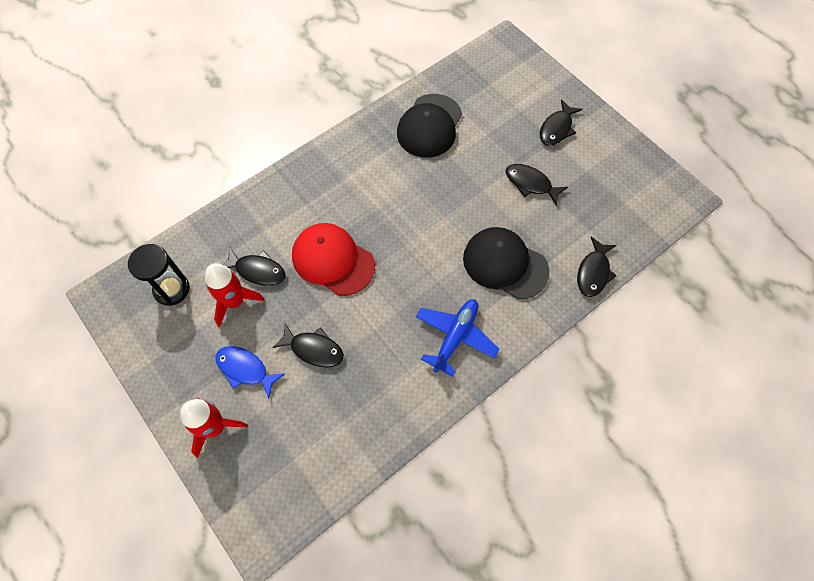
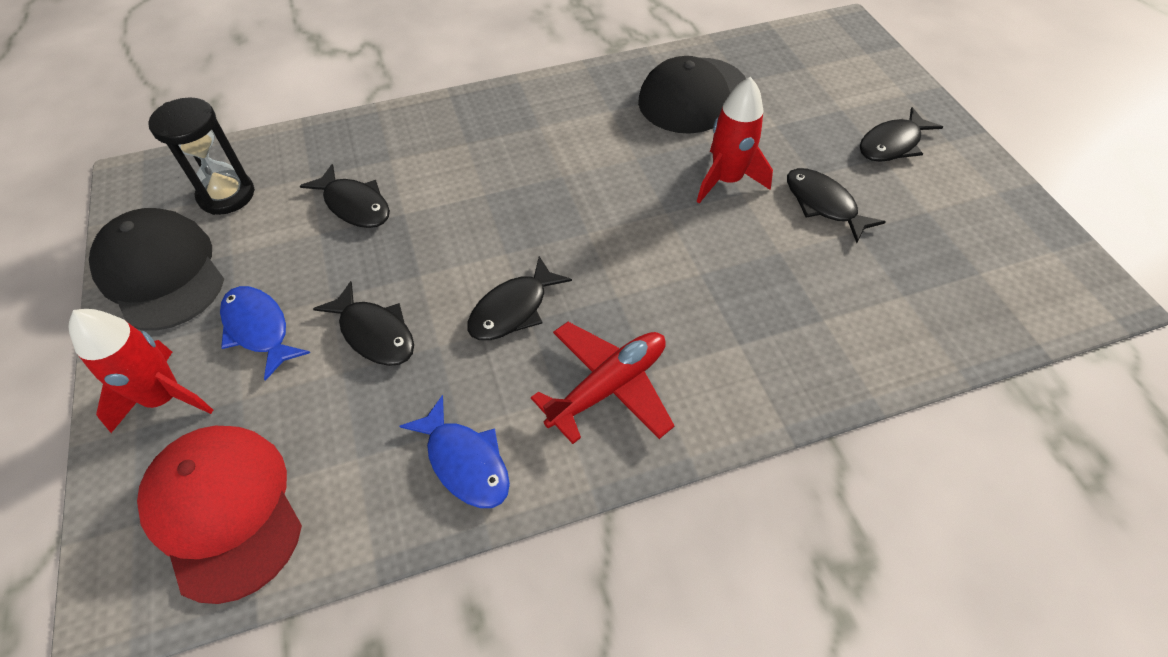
camera: 20 degrees right, 10 degrees down
red rocket [205,263,265,327] -> red rocket moved to [696,77,773,203]
red cap [292,223,375,296] -> red cap moved to [137,426,302,604]
blue plane [416,299,499,377] -> red plane [531,322,675,444]
black cap [463,227,549,299] -> black cap moved to [89,208,224,330]
black fish [577,237,617,297] -> black fish moved to [467,256,572,340]
none -> blue fish [399,395,510,508]

